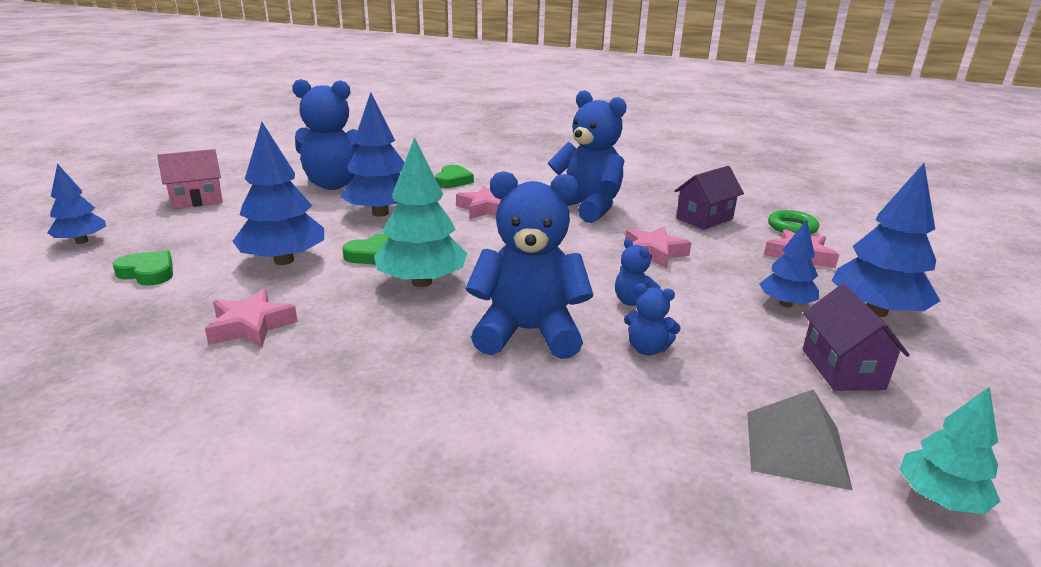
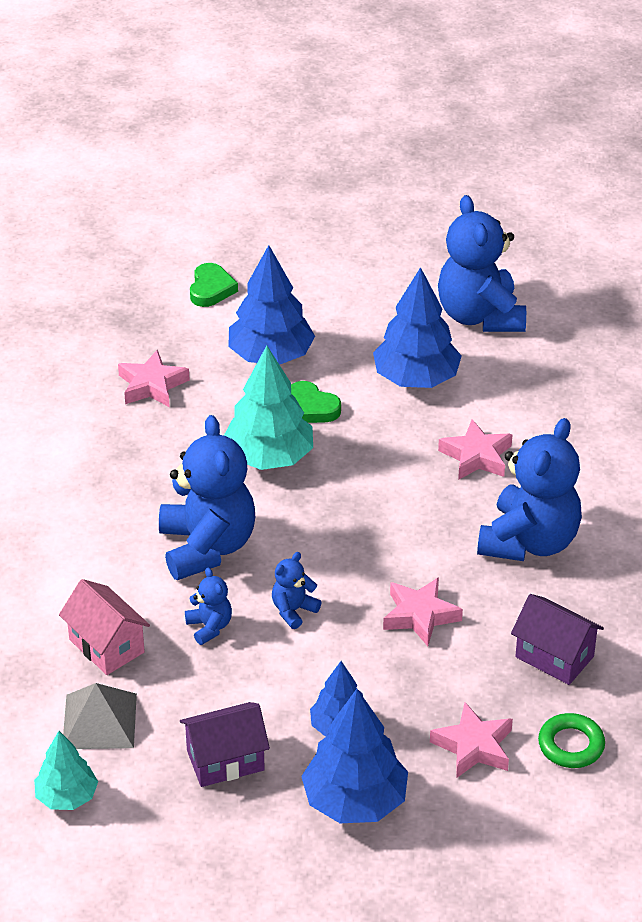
camera: 75 degrees right, 15 degrees up
blue tree [47,163,106,244] -> none
pink house [157,149,223,209] -> pink house moved to [59,579,150,675]
green heart [435,165,474,188] -> none
blue teddy bear [624,283,681,355] -> blue teddy bear turned 150 degrees clockwise [185,568,232,645]

